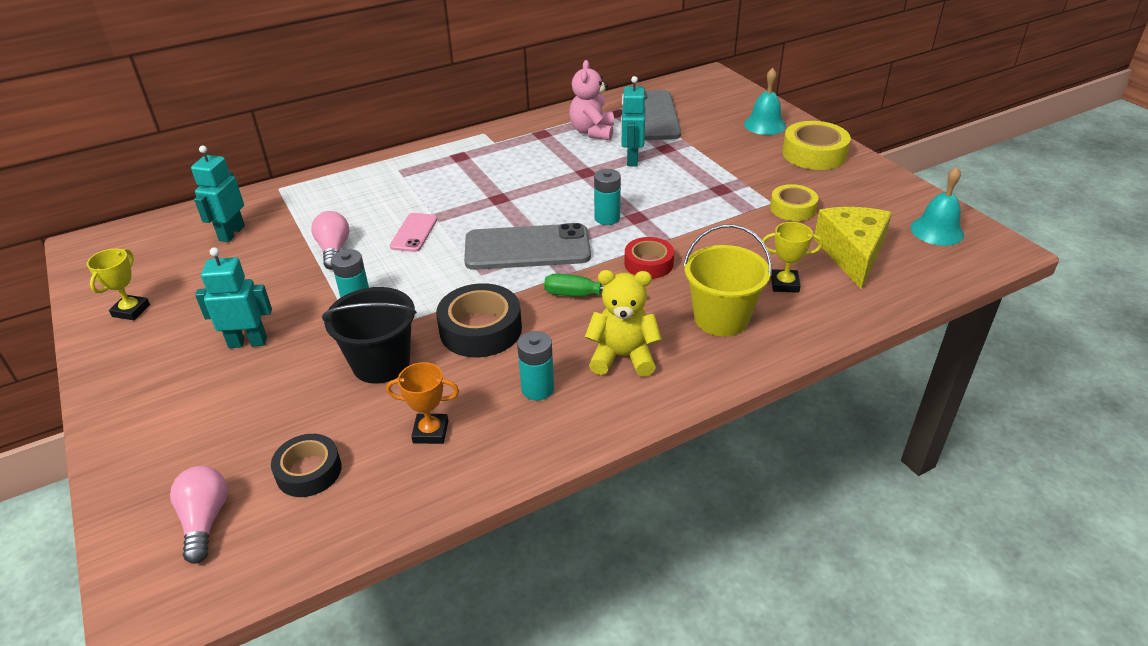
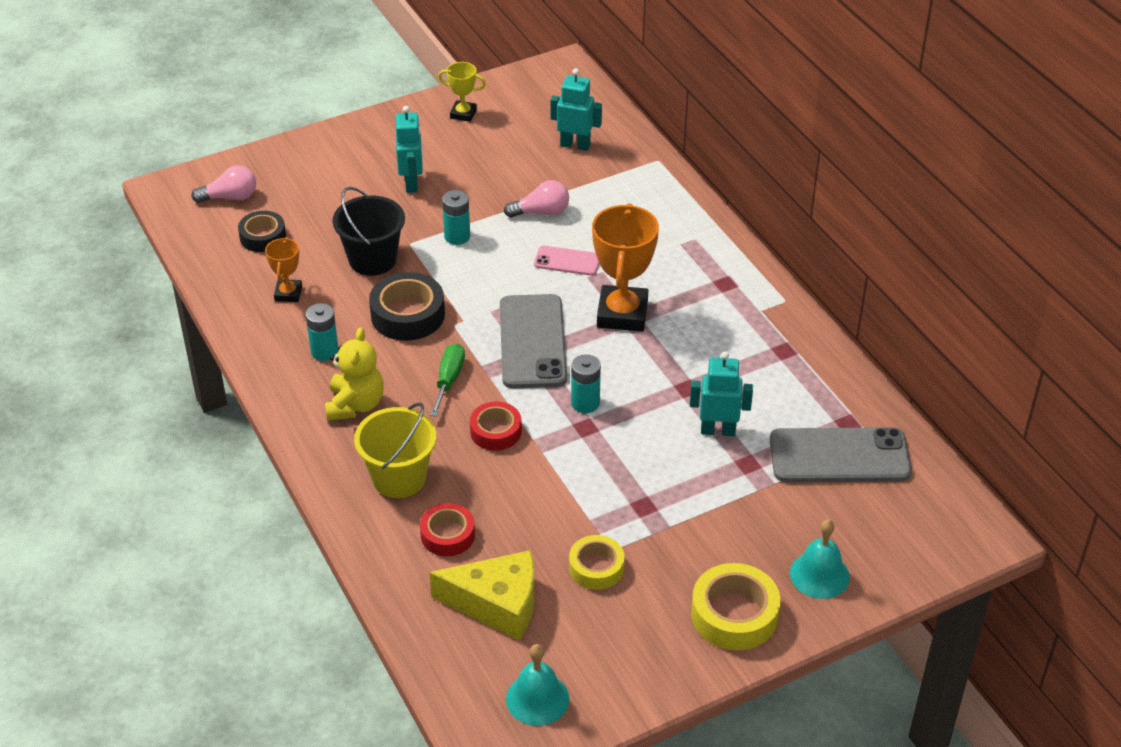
camera: 90 degrees right, 5 degrees up
pink teddy bear [569,60,614,140] -> none
yellow trophy [762,222,823,293] -> red tape [420,503,475,556]
none -> orange trophy [592,203,659,331]

